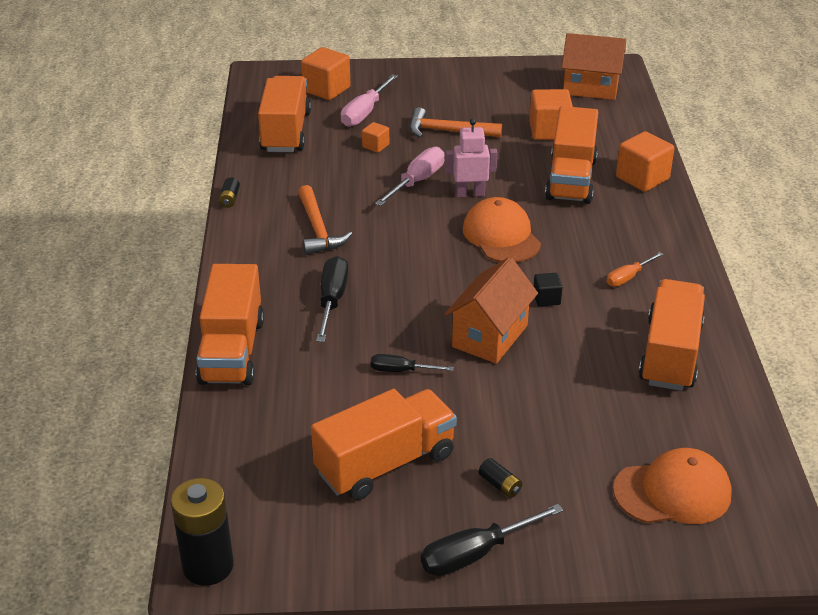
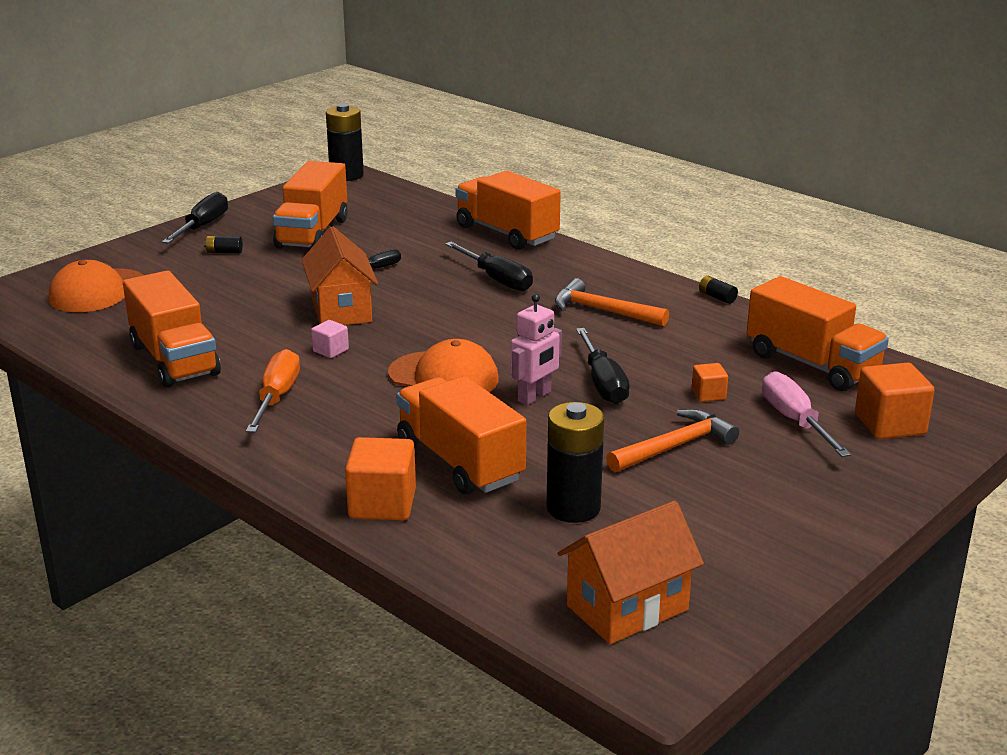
camera: 135 degrees right, 10 degrees down
pink screwdriver [375,147,445,206] -> black screwdriver [576,328,630,404]
orange cube [529,89,573,140] -> black battery [546,402,604,523]
black cube [534,273,562,306] -> pink cube [311,320,349,358]
orange screwdriver [607,252,663,287] -> orange screwdriver [246,349,300,433], size x1.63

